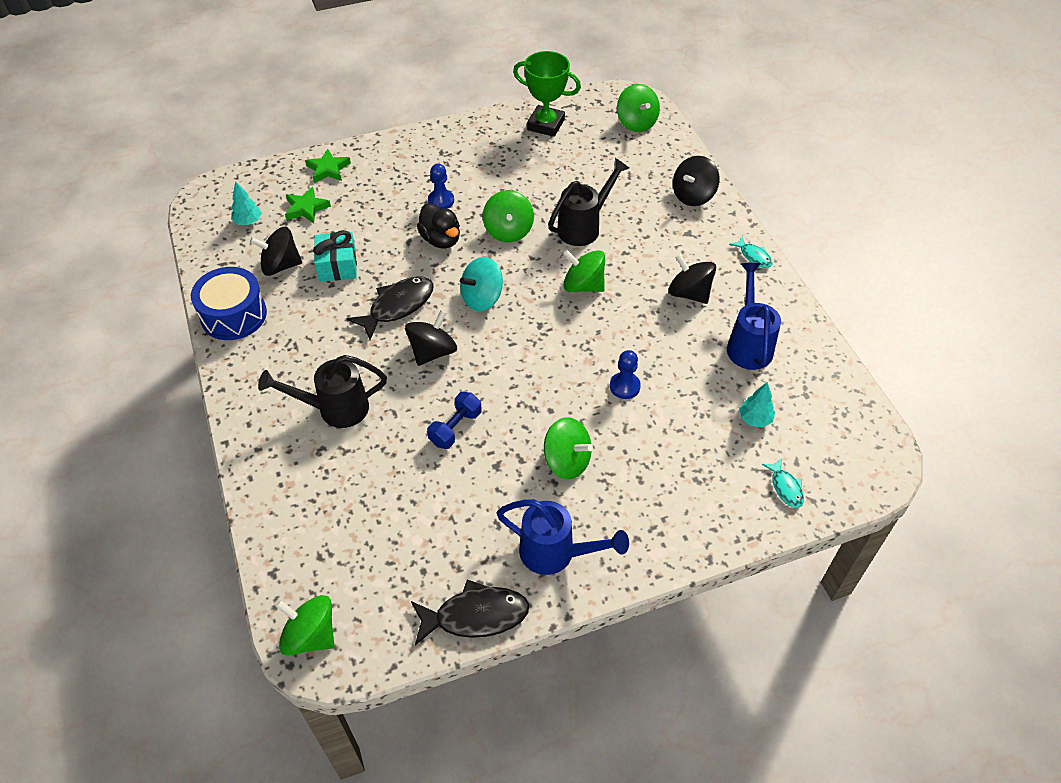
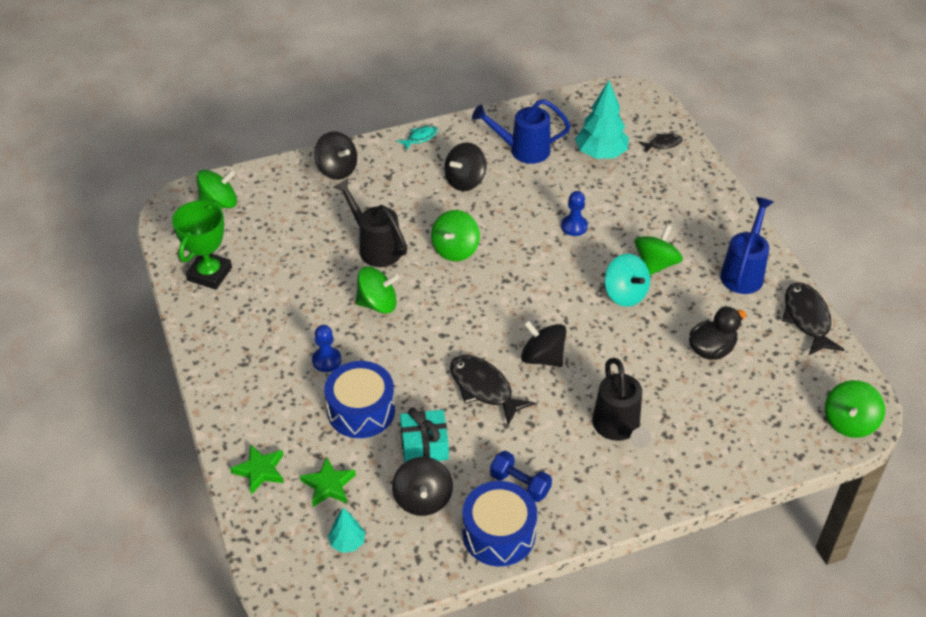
camera: 90 degrees left, 5 degrees down
black duck [417,203,460,248] -> black duck moved to [689,307,746,360]
blue dumbbell [427,392,481,449] -> blue dumbbell moved to [490,451,552,502]
turquoise spinning top [460,257,503,311] -> turquoise spinning top moved to [604,254,650,307]
turquoise tree [739,382,775,427] -> turquoise tree [575,80,629,159], size x1.88
turquoise fish [762,459,804,508] -> black fish [639,134,683,153]
none -> blue drum [324,361,395,438]

